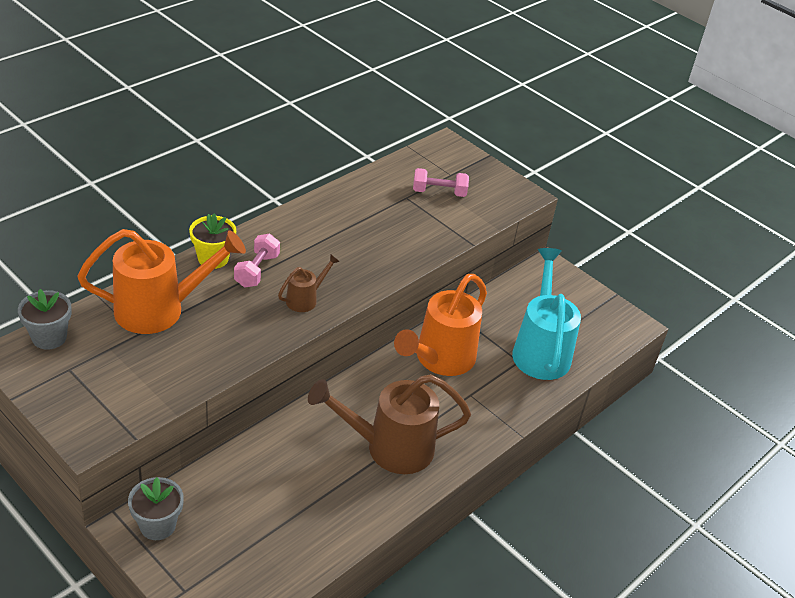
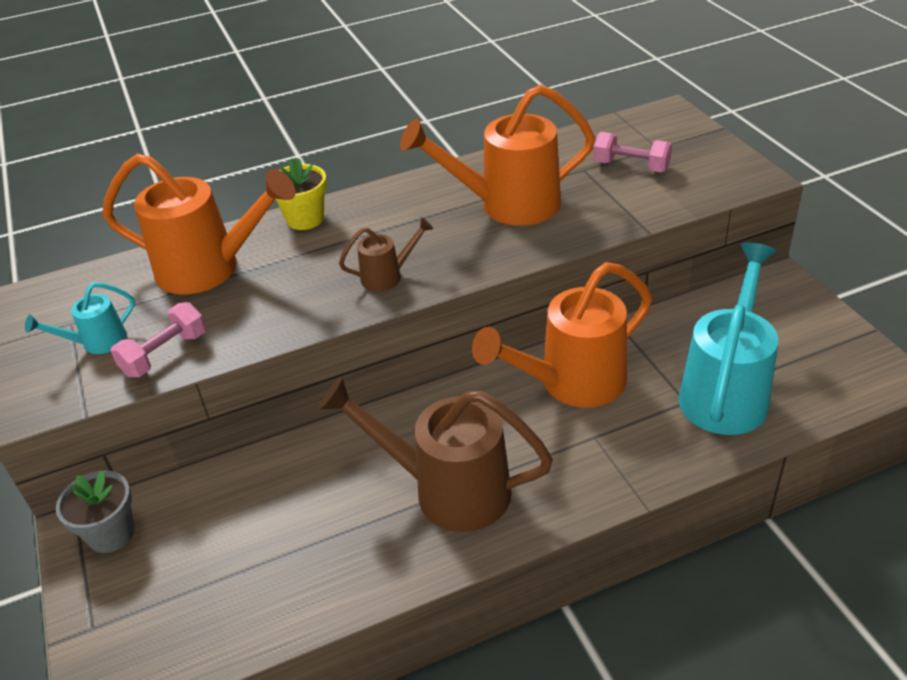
camera: 30 degrees right, 0 degrees up
grey flower pot [18,289,72,350] -> none
pink dumbbell [234,234,280,288] -> pink dumbbell moved to [111,302,206,377]
none -> turquoise watering can [25,282,135,354]
none -> orange watering can [400,84,595,226]

